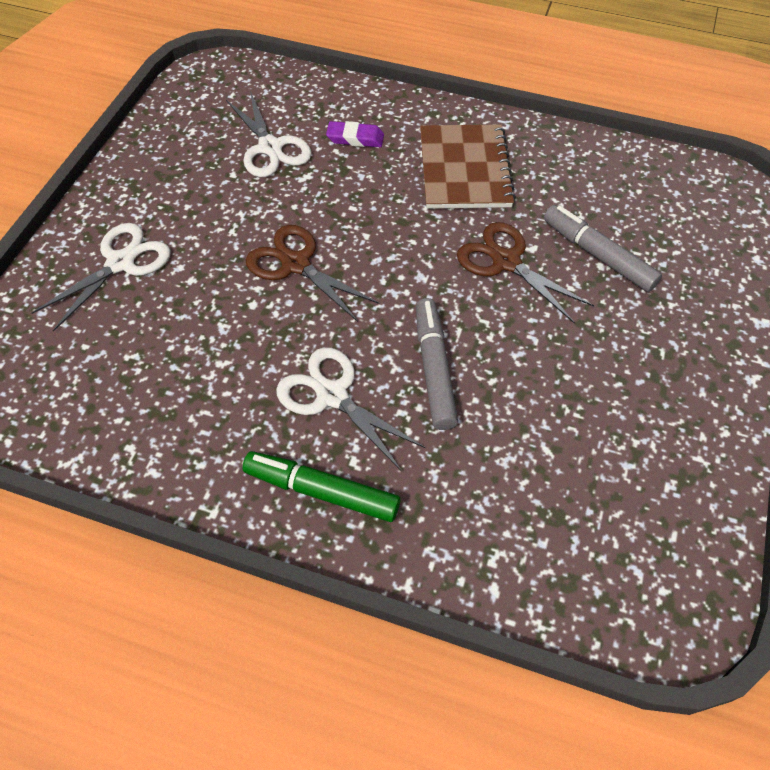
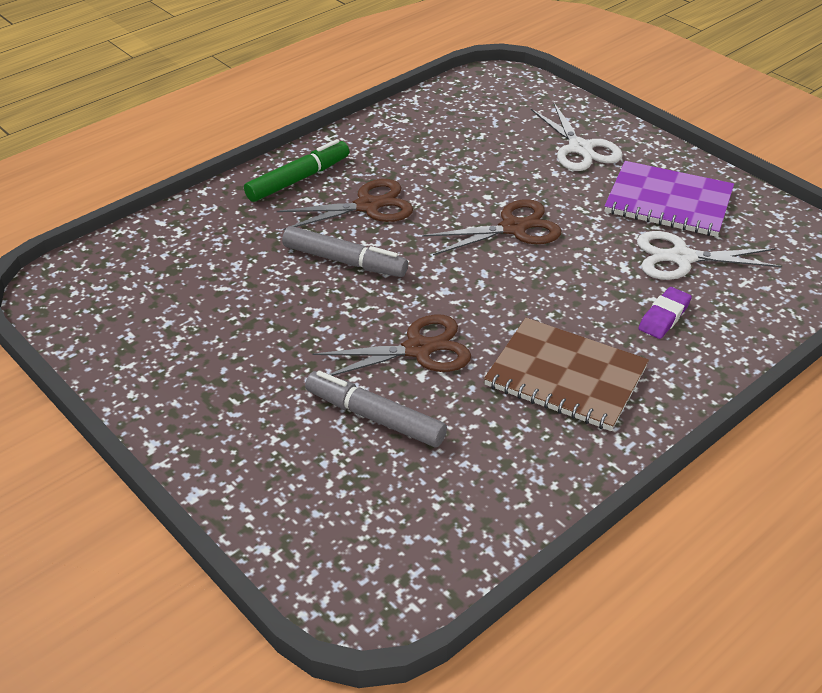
camera: 120 degrees right, 15 degrees down
white scissors [276,347,425,471] -> brown scissors [277,179,413,230]
grey marker [544,205,662,292] -> grey marker turned 135 degrees counterclockwise [305,371,447,447]
none -> purple notebook [605,161,734,237]

